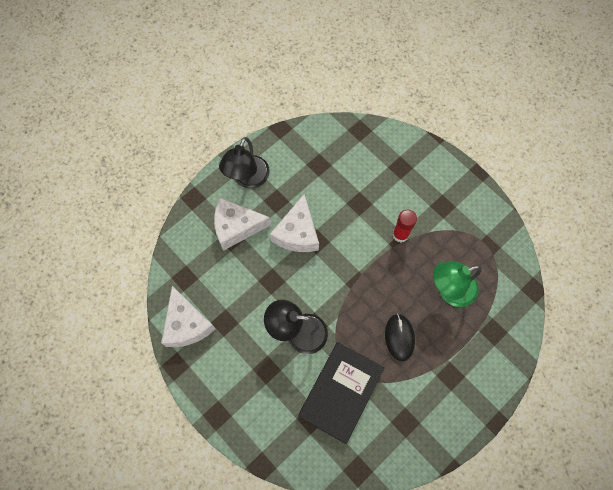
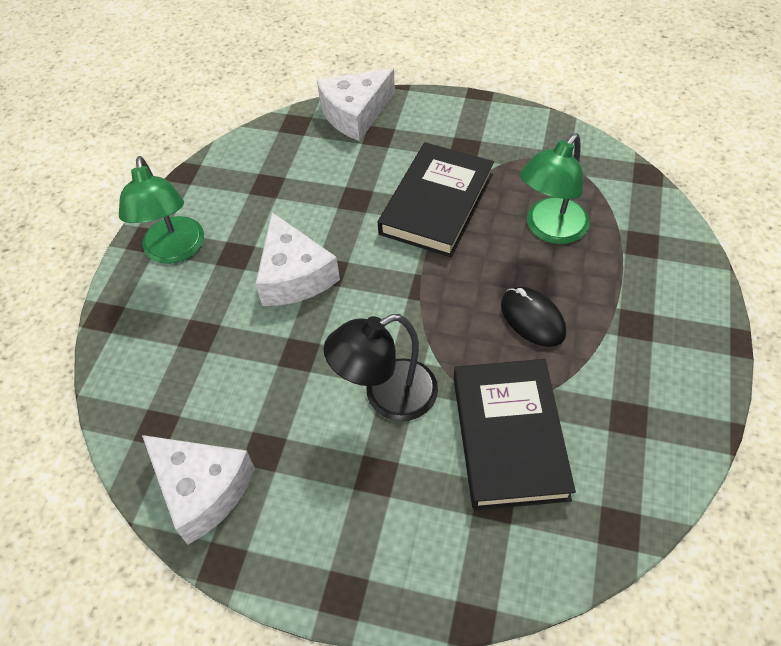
camera: 30 degrees left, 15 degrees down
white cheese [214,198,271,251] -> white cheese moved to [317,68,395,141]
black lamp [219,137,270,188] -> green lamp [119,156,204,264]
red glue stick [393,210,417,242] -> black book [378,142,494,257]

